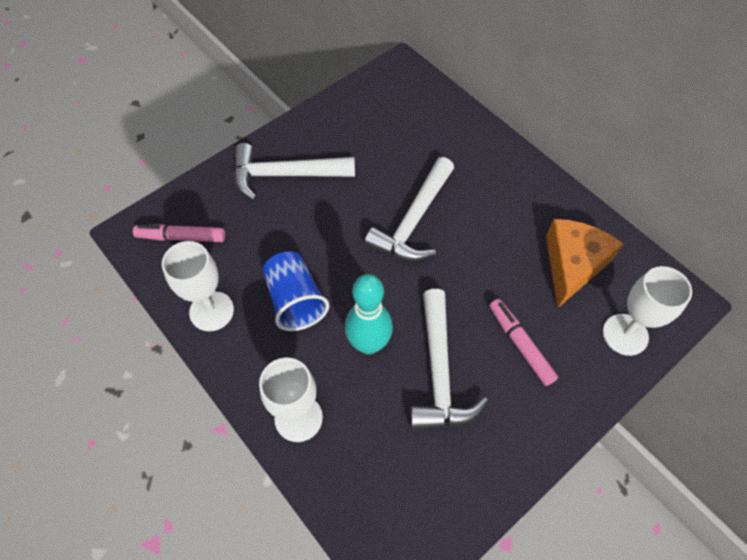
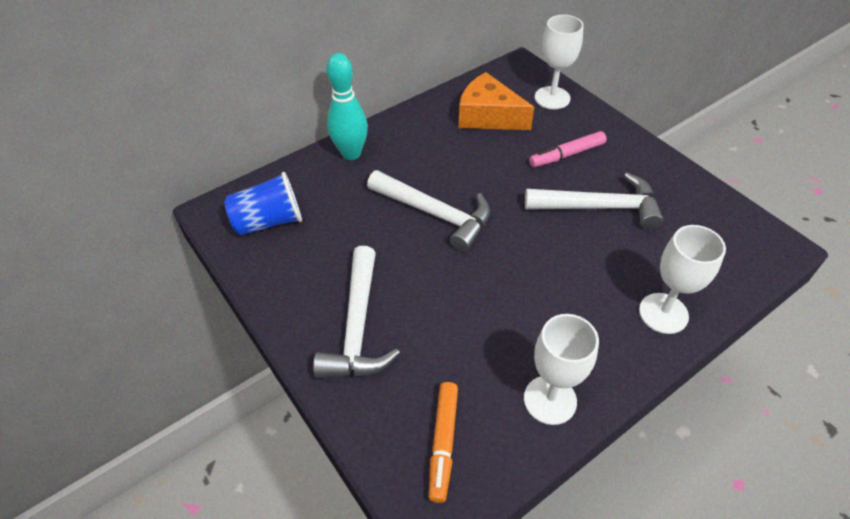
camera: 85 degrees left, 10 degrees down
pink marker [133,224,225,242] -> orange marker [429,382,458,503]
blue cup [263,252,329,331] -> blue cup moved to [224,172,302,235]
turquoise bowling pin [345,274,393,354] -> turquoise bowling pin moved to [327,53,368,160]

